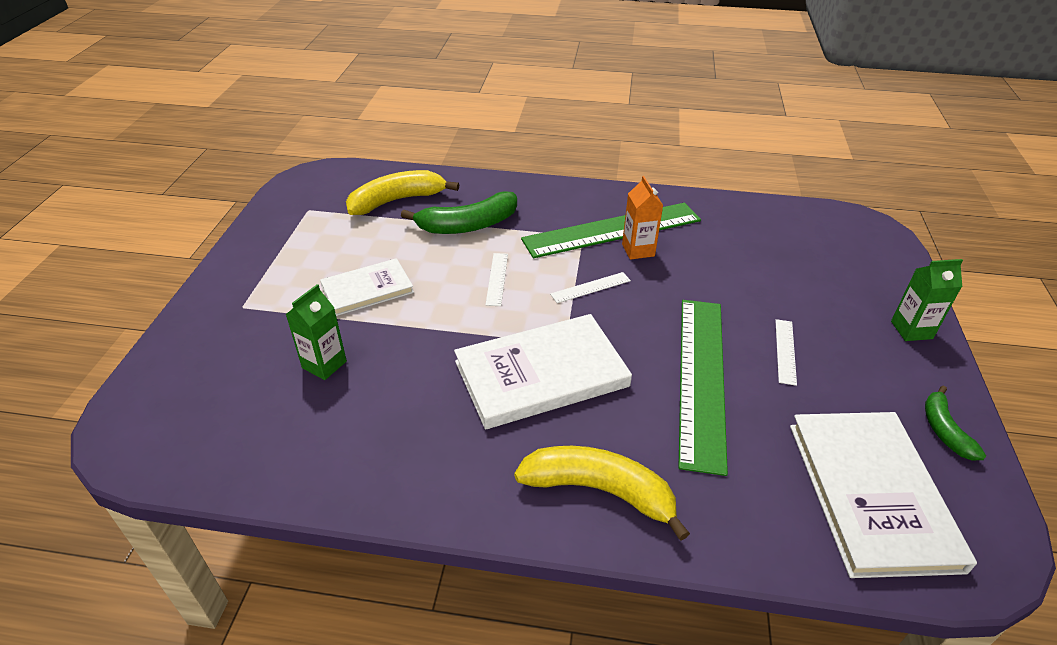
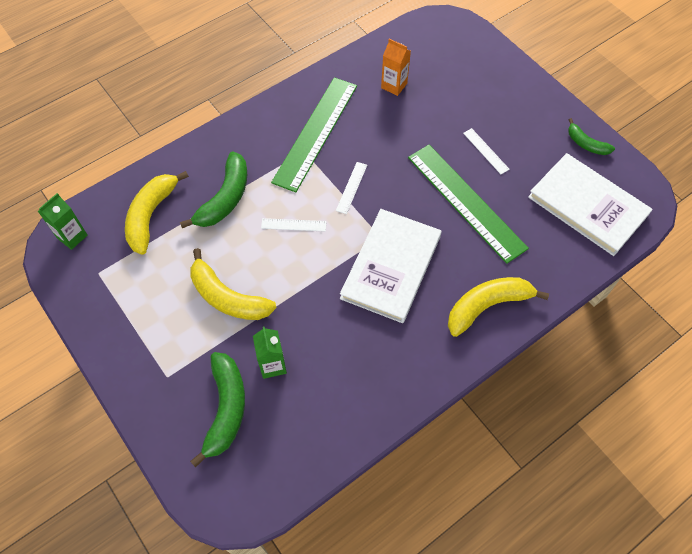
camera: 45 degrees left, 20 degrees up
white book [320,258,414,316] -> yellow banana [190,248,276,320]
white ruler [485,253,508,306] -> white ruler turned 45 degrees counterclockwise [261,218,326,232]
orange carton [622,176,663,260] -> orange carton moved to [381,39,411,96]
green carton [891,259,963,341] -> green carton moved to [38,193,88,250]
none -> green banana [190,352,245,468]

